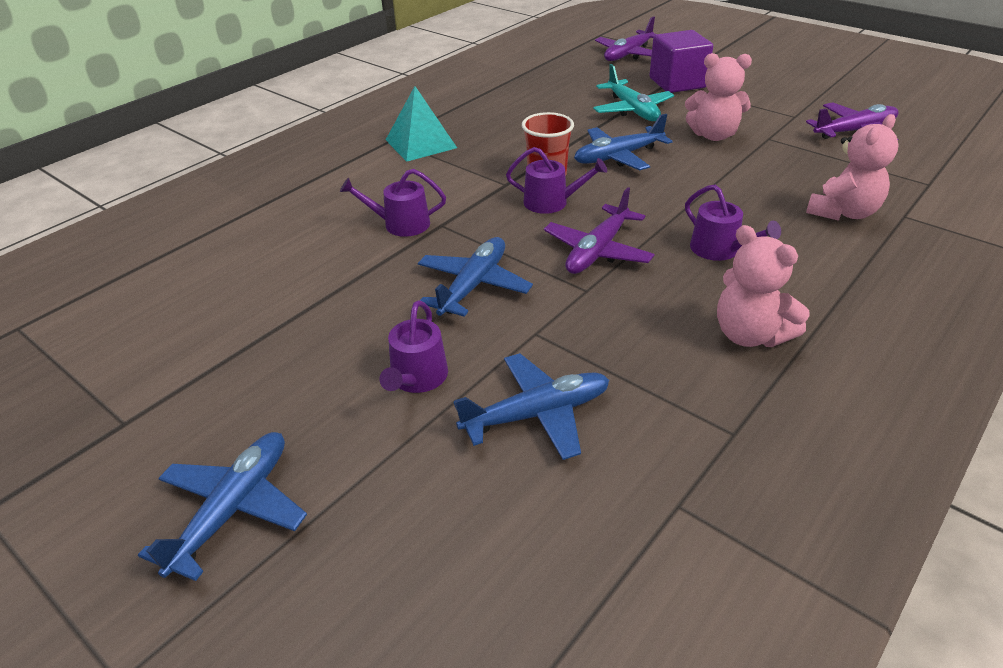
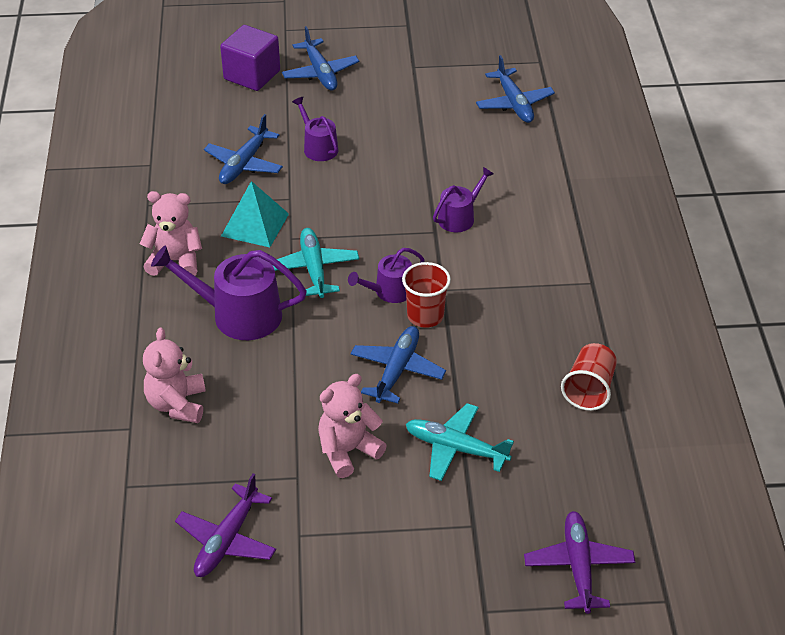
camera: 135 degrees right, 5 degrees up
turquoise pyramid [386,86,457,162] -> turquoise pyramid moved to [221,181,289,247]
blue plane [418,237,533,317] -> blue plane moved to [476,55,555,123]
purple plane [544,187,655,274] -> turquoise plane [273,228,359,298]
purple cube [649,30,713,93] -> purple cube moved to [220,25,280,91]
purple watering can [685,185,781,261] -> purple watering can [151,246,307,340], size x1.73
none -> red cup [561,343,617,411]

